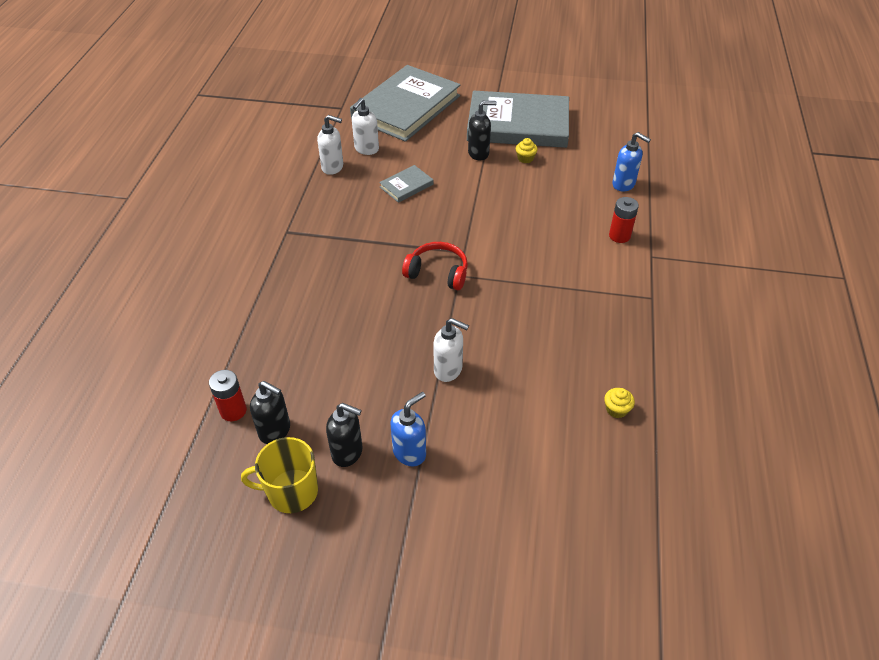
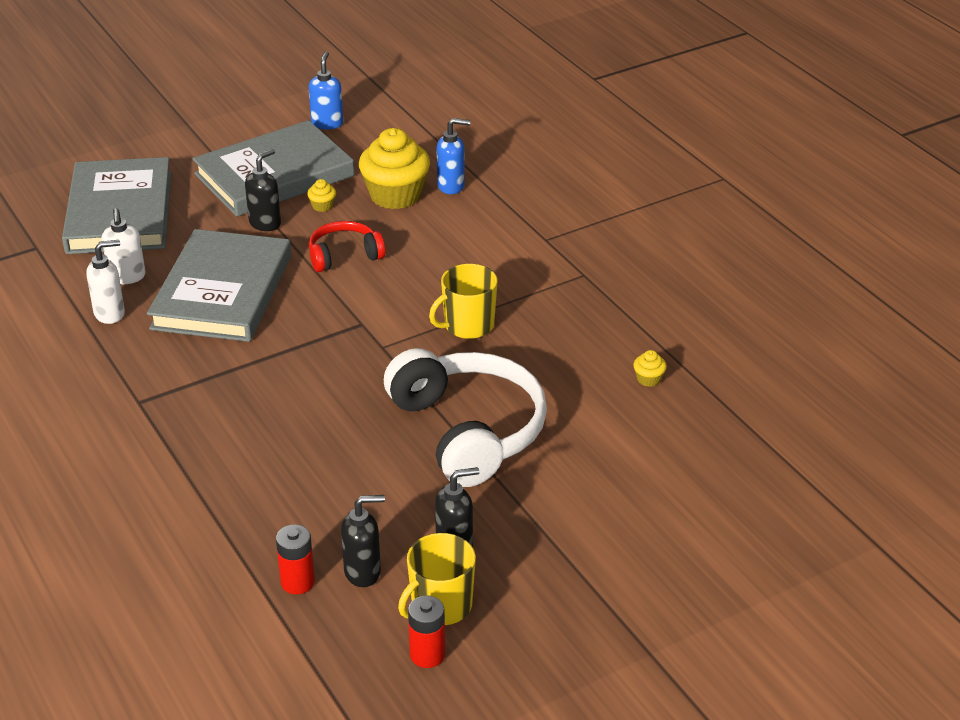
camera: 40 degrees left, 10 degrees down
grey book [379,165,434,203] -> grey book [147,229,291,342], size x2.40
blue soap dispenser [390,392,426,467] -> blue soap dispenser moved to [309,51,343,130]
red headphones [402,242,468,290] -> red headphones moved to [309,221,385,272]
white soap dispenser [434,318,469,382] -> white headphones [384,348,547,487]
red battery [609,197,639,243] -> red battery moved to [408,596,445,668]
none -> yellow cupcake [359,128,430,209]
none -> yellow mug [429,264,497,339]

